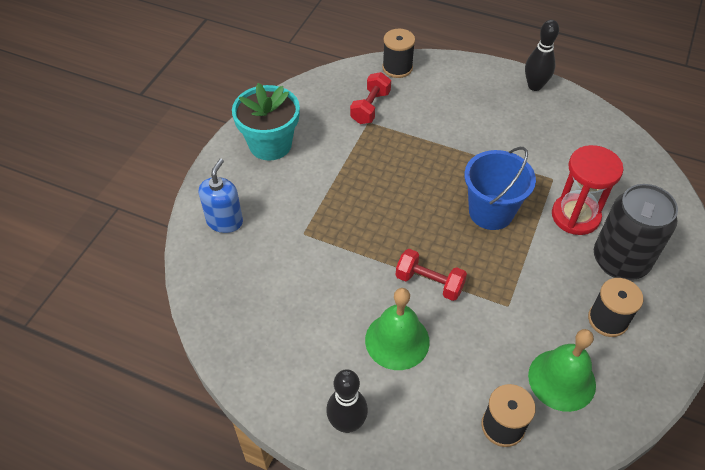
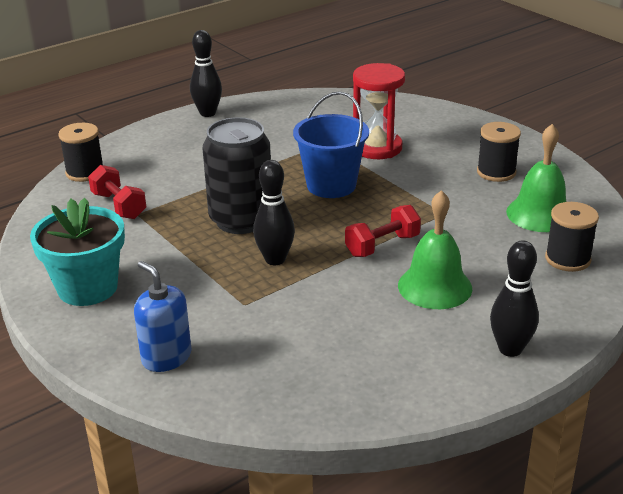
camera: 60 degrees left, 20 degrees down
black can [594,184,678,280] -> black can moved to [202,117,271,234]
none -> black bowling pin [253,160,295,265]

